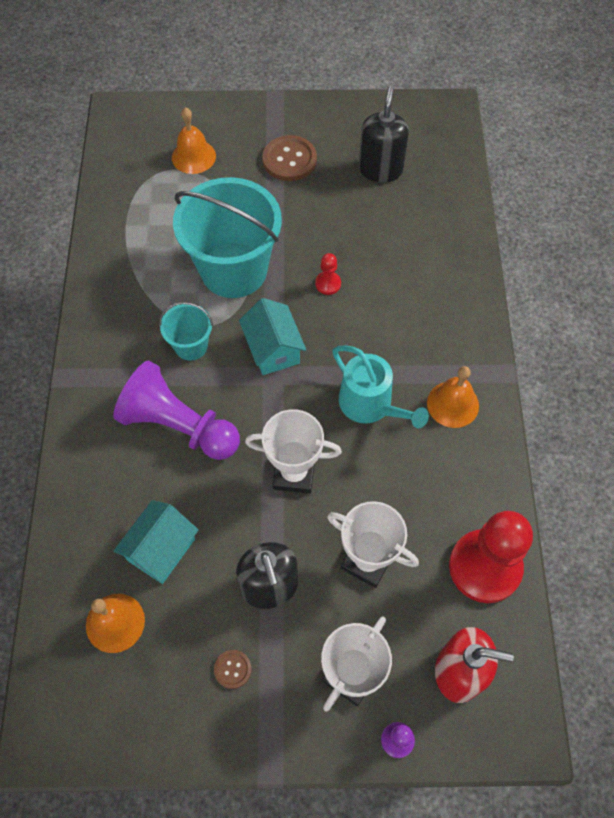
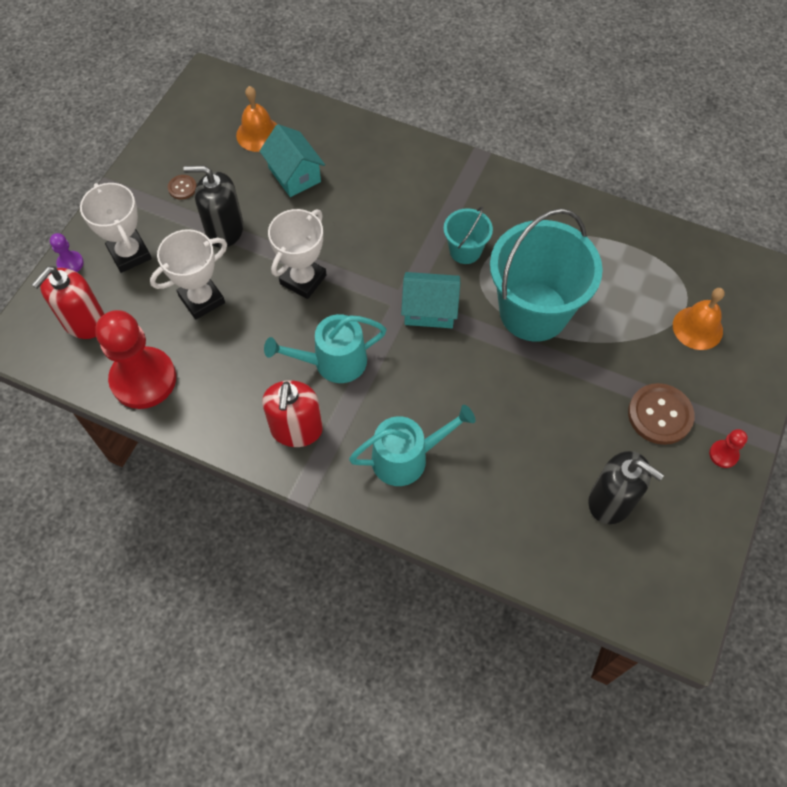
camera: 115 degrees right, 0 degrees up
purple pawn [113,361,240,460] -> none
red pawn [315,253,341,295] -> red pawn moved to [709,429,748,468]
orange bell [427,366,479,428] -> red soap dispenser [262,380,323,447]
none -> turquoise watering can [349,405,475,486]

